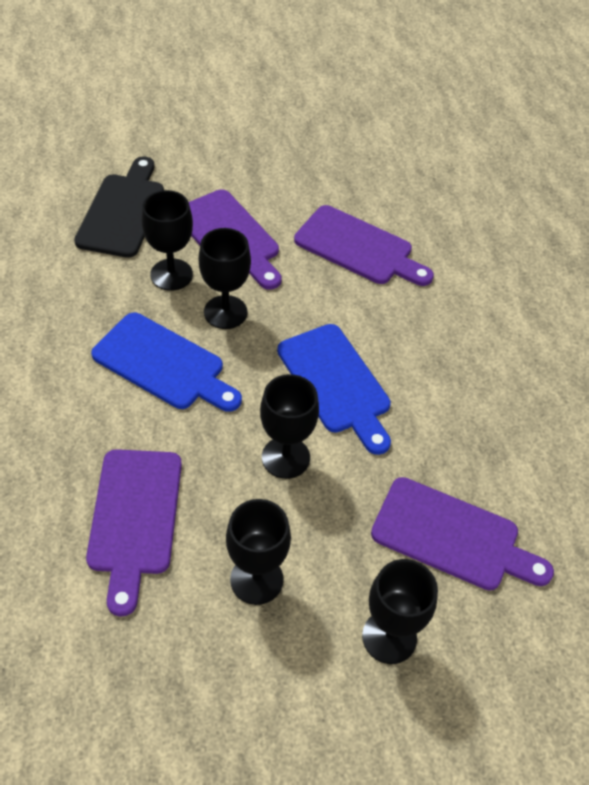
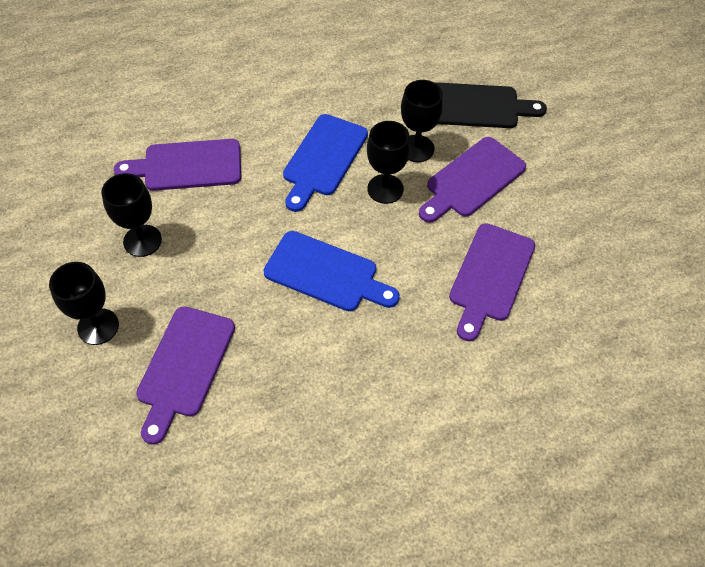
camera: 85 degrees right, 5 degrees up
black goblet [260,374,319,479] -> none
blue cutting board [277,324,391,455] -> blue cutting board turned 120 degrees counterclockwise [264,231,400,311]

